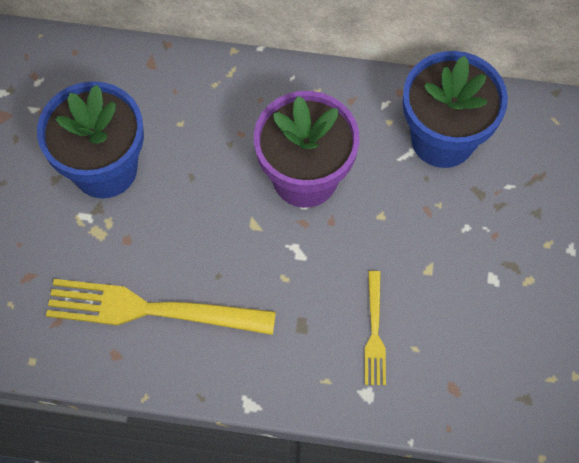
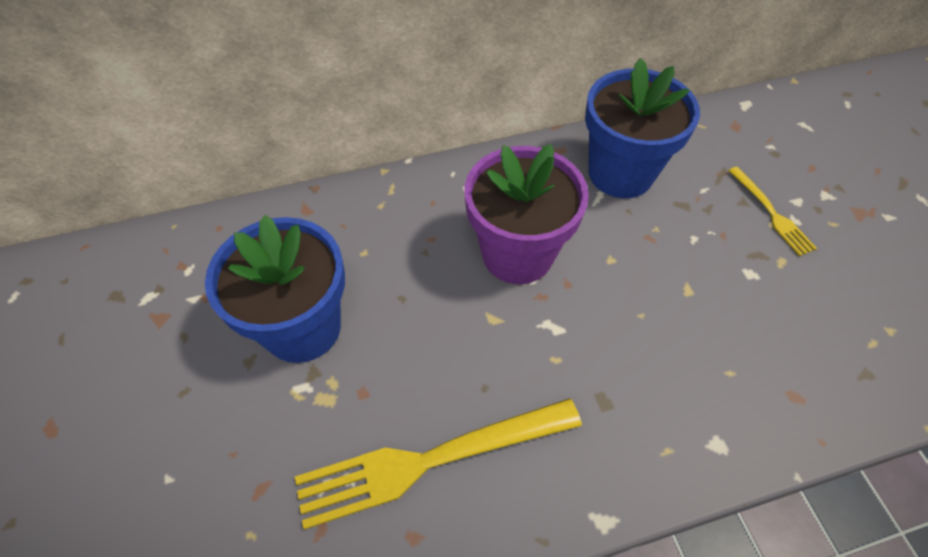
camera: 25 degrees left, 10 degrees down
yellow fork [365,271,386,385] -> yellow fork moved to [728,167,817,256]

